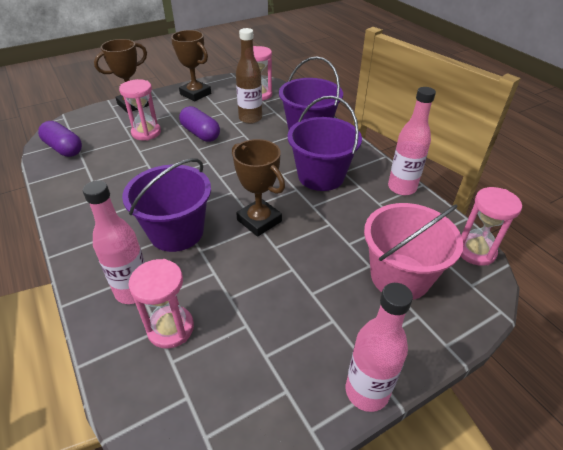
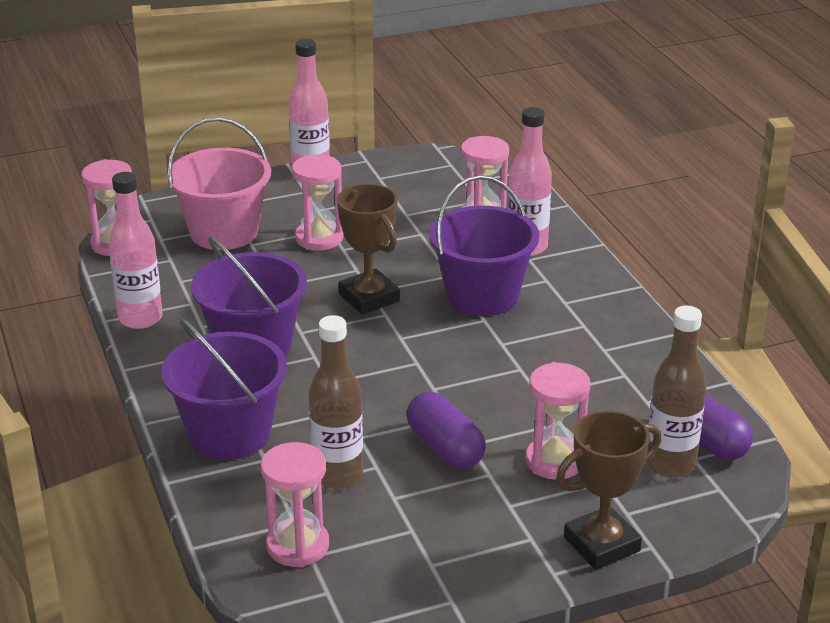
camera: 170 degrees left, 10 degrees down
brown trophy [171,30,211,102] -> none
none -> pink hourglass [292,154,343,251]
none -> brown bottle [646,305,706,478]

